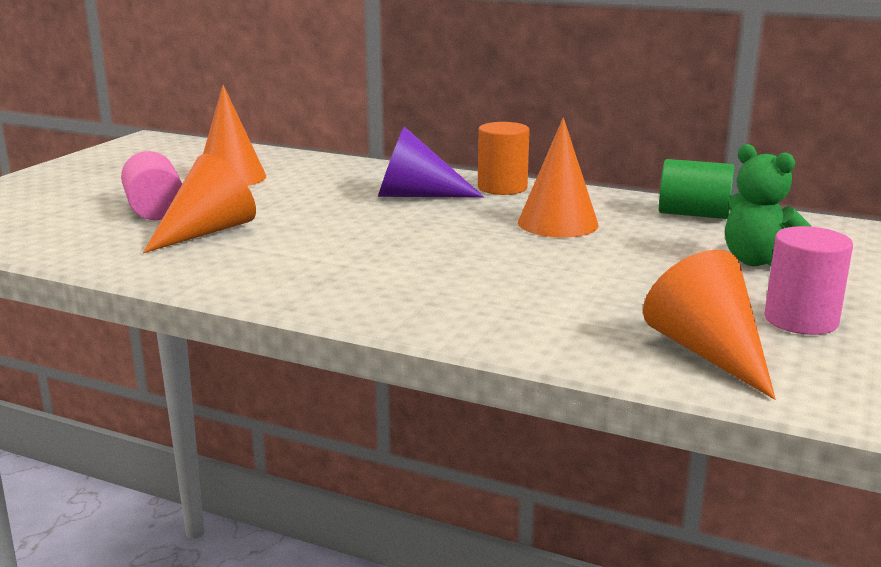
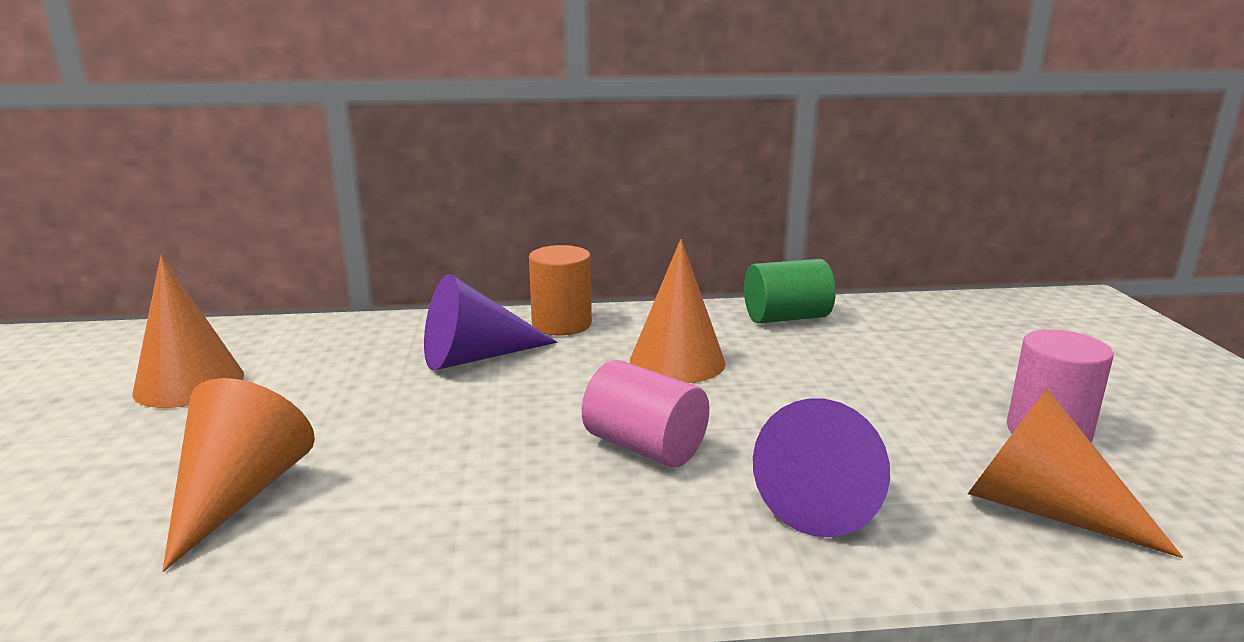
camera: 30 degrees left, 0 degrees up
pink cylinder [121,151,182,220] -> pink cylinder moved to [582,360,709,467]
green teddy bear [725,144,812,266] -> none
none -> purple cone [753,398,890,537]

